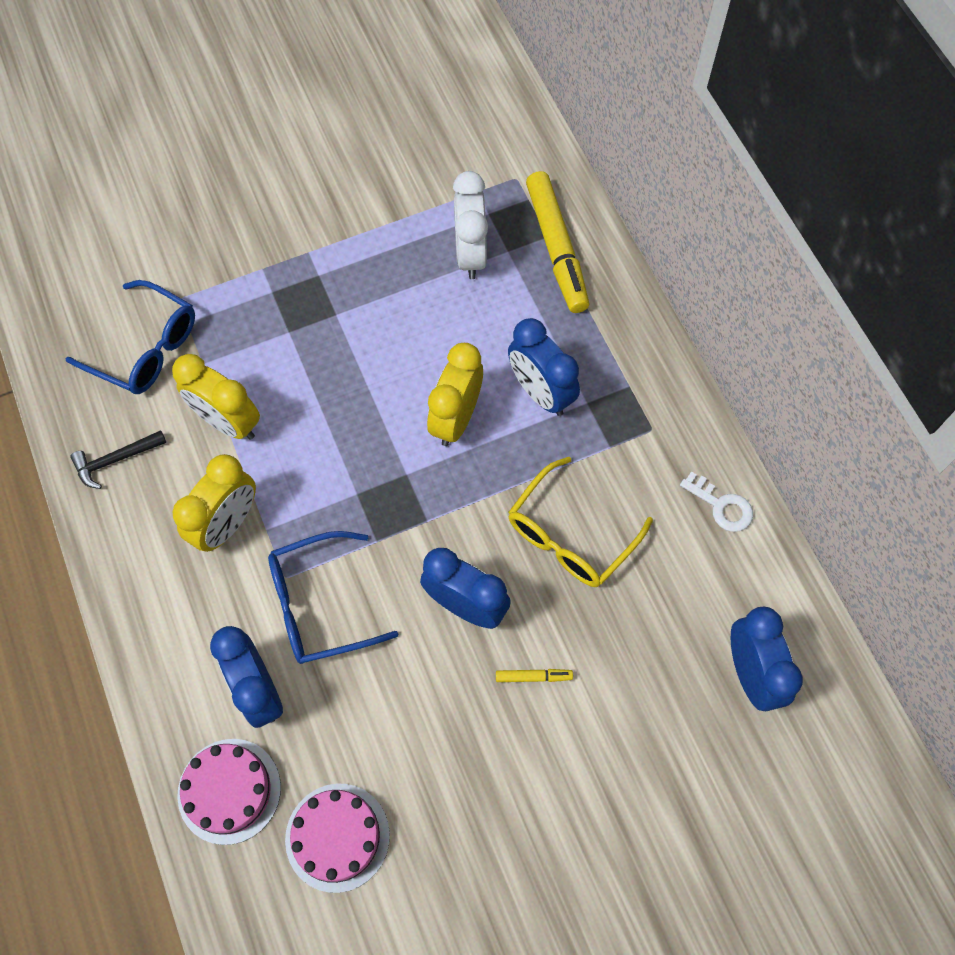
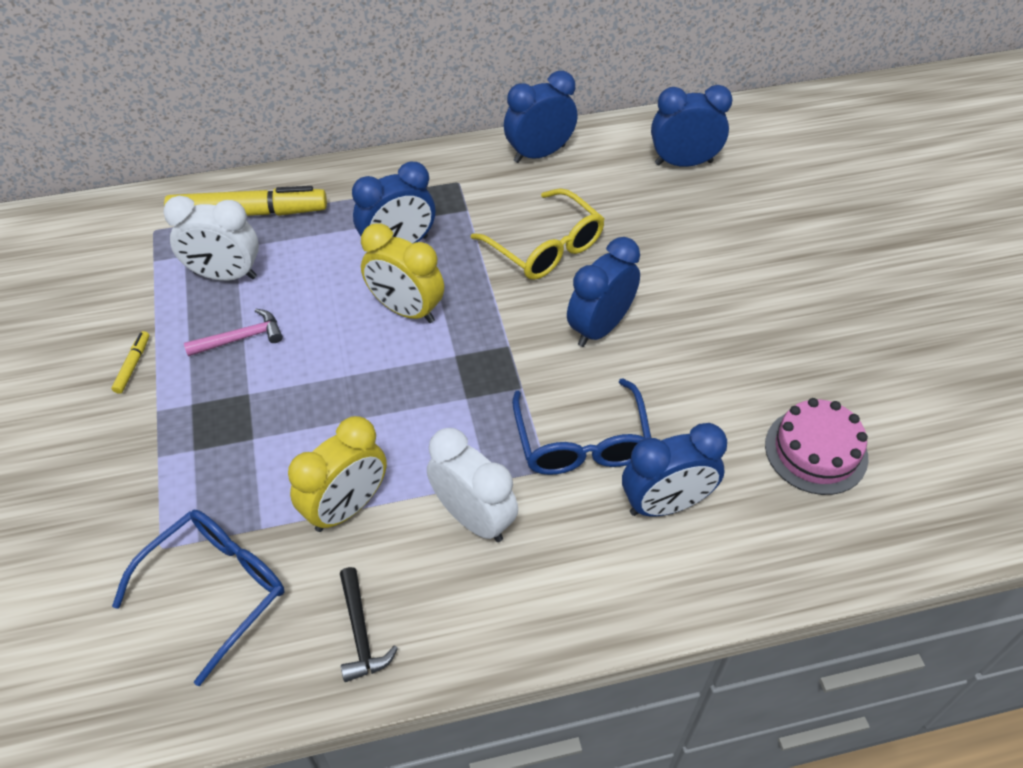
camera: 80 degrees left, 15 degrees down
yellow clock [172,454,256,552] -> white clock [427,428,518,542]
pink cake [177,739,281,845] -> none
yellow marker [496,669,573,682] -> yellow marker moved to [111,331,150,394]
white key [680,471,753,532] -> blue clock [504,71,578,163]
none -> pink hammer [184,309,283,356]

